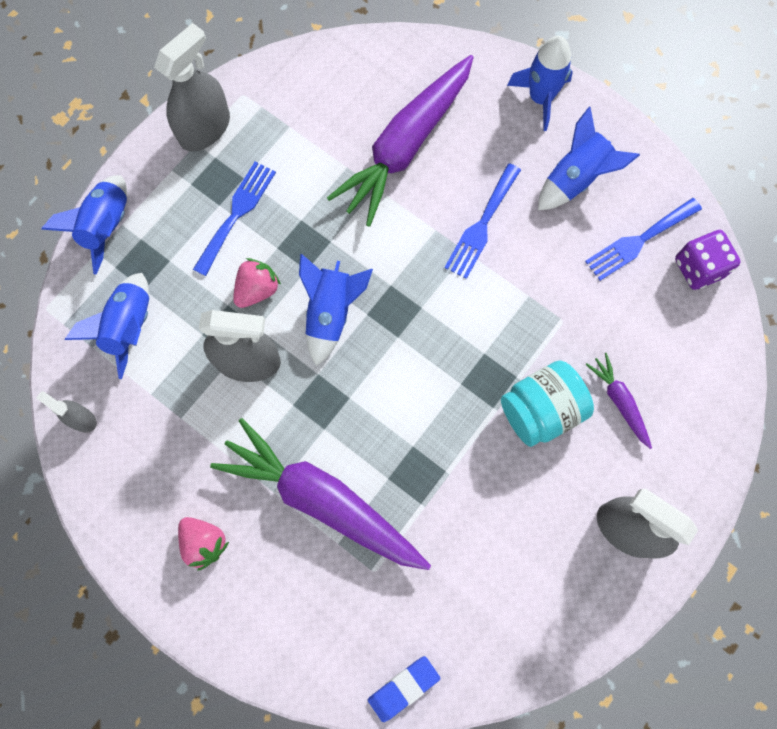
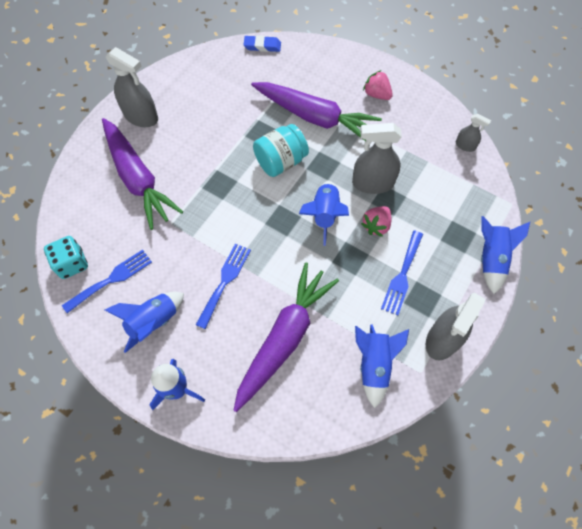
camera: 175 degrees right, 10 degrees down
blue rocket [65,273,149,379] -> blue rocket moved to [355,325,409,408]
blue eraser [368,656,441,722] -> blue eraser turned 45 degrees clockwise [243,35,281,52]
turquoise jar [501,360,594,447] -> turquoise jar moved to [253,124,309,177]
purple carrot [585,353,652,449] -> purple carrot [102,118,183,230], size x2.21
purple dice [675,230,741,290] -> turquoise dice [44,236,88,279]

